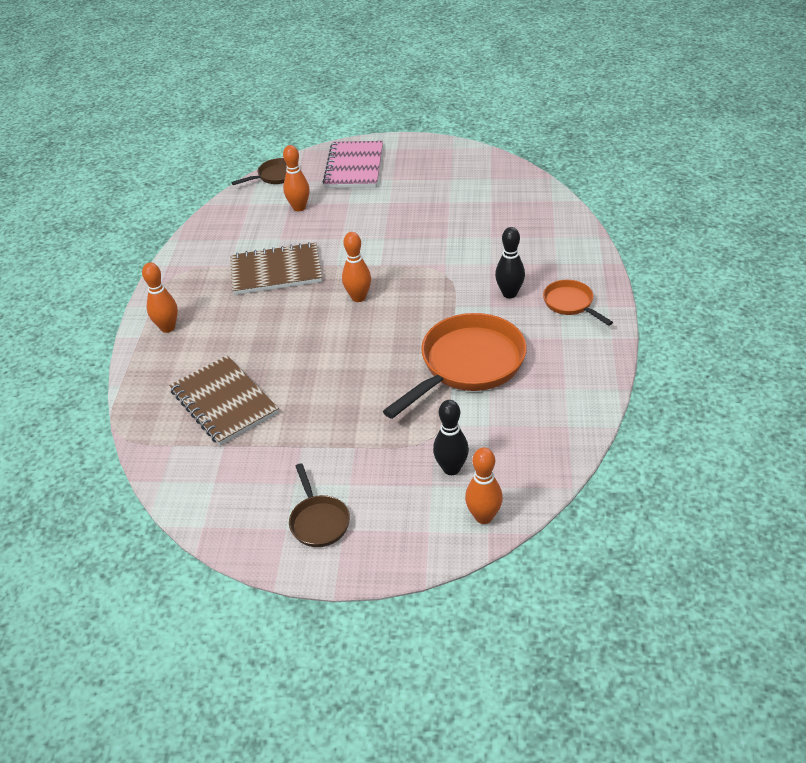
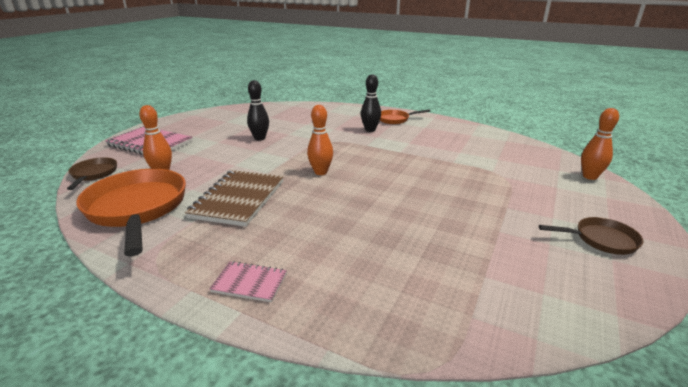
camera: 70 degrees left, 15 degrees down
orange bowling pin [142,263,178,333] -> pink notebook [209,261,287,302]
brown notebook [169,355,279,446] -> none
orange pan [383,313,527,419] -> orange pan moved to [76,169,186,257]
black bowling pin [433,400,469,475] -> black bowling pin moved to [247,80,269,141]

